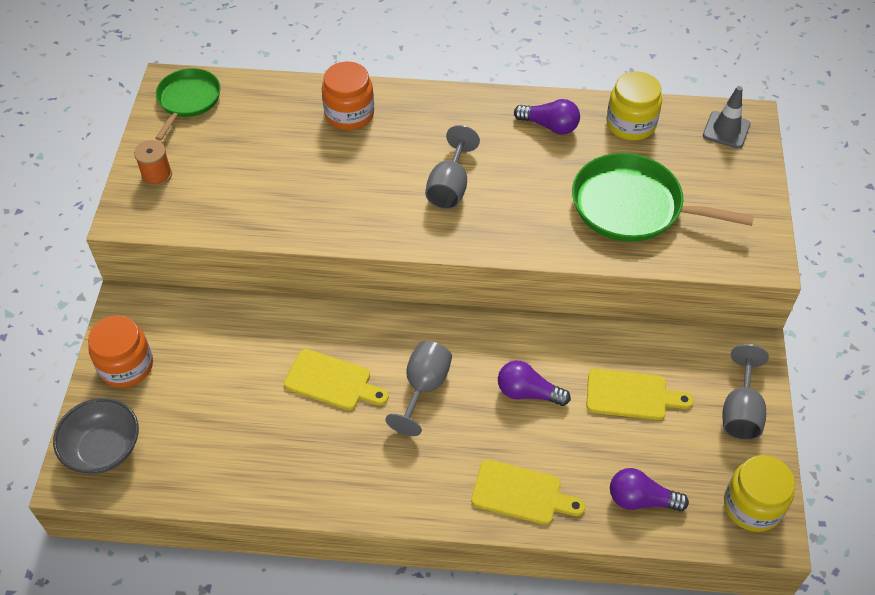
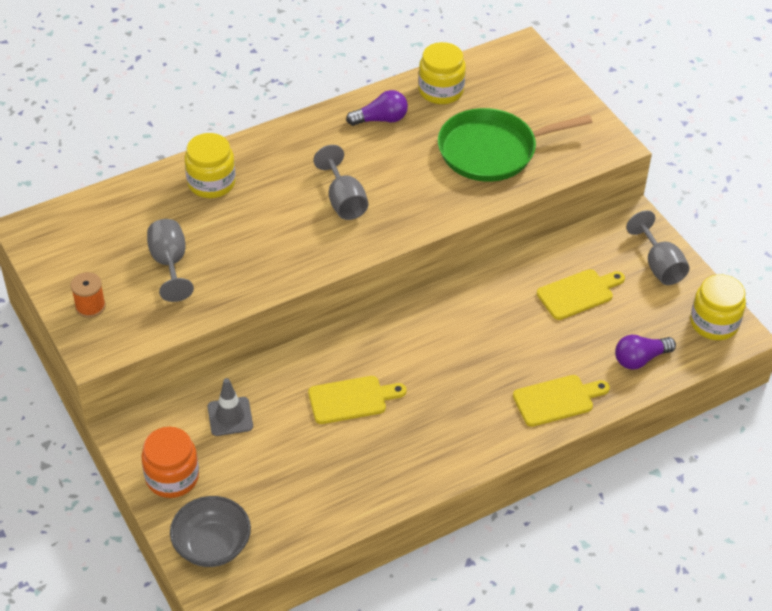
camera: 35 degrees left, 5 degrees down
green pan [155,68,221,141] -> none
orange jar [322,62,374,130] -> yellow jar [185,133,236,198]
grey goblet [385,341,452,436] -> grey goblet moved to [147,219,194,302]
purple light bulb [498,361,571,406] -> none
grey traffic cone [703,86,750,149] -> grey traffic cone moved to [207,378,253,436]

